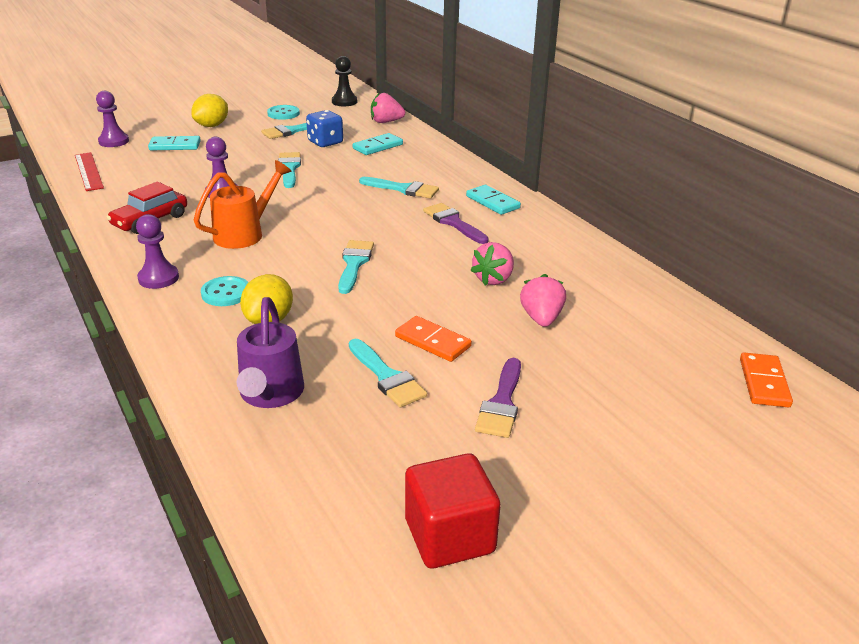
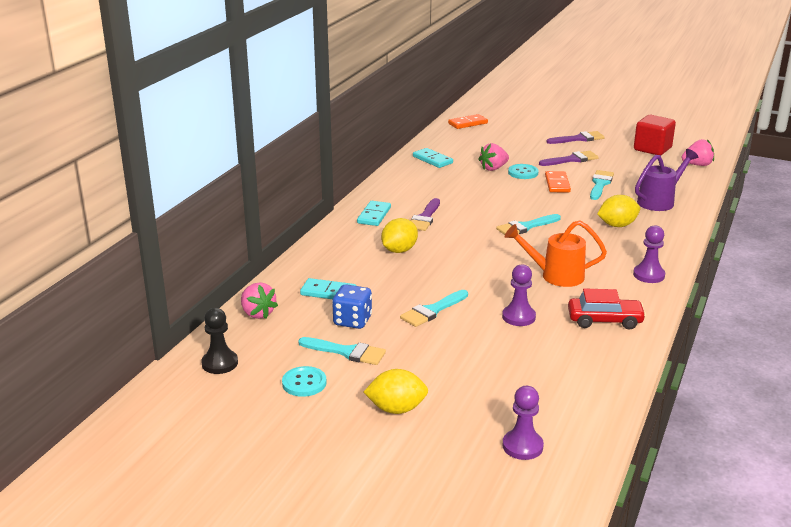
camera: 125 degrees left, 5 degrees down
red ruler [75,152,104,191] -> none
turquoise domino [148,136,201,150] -> turquoise domino moved to [413,148,453,168]
turquoise button [201,276,249,306] -> turquoise button moved to [508,164,538,179]
turquoise brush [359,177,439,199] -> yellow lemon [381,218,418,253]
pink strawberry [470,242,514,285] -> pink strawberry moved to [681,139,714,166]
none -> purple brush [546,131,605,144]

